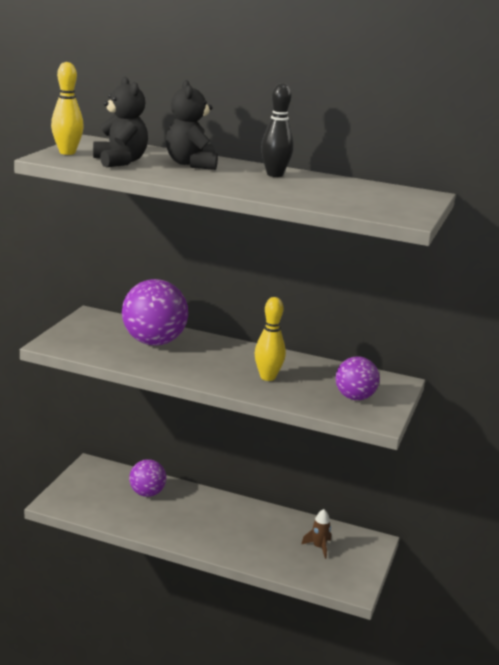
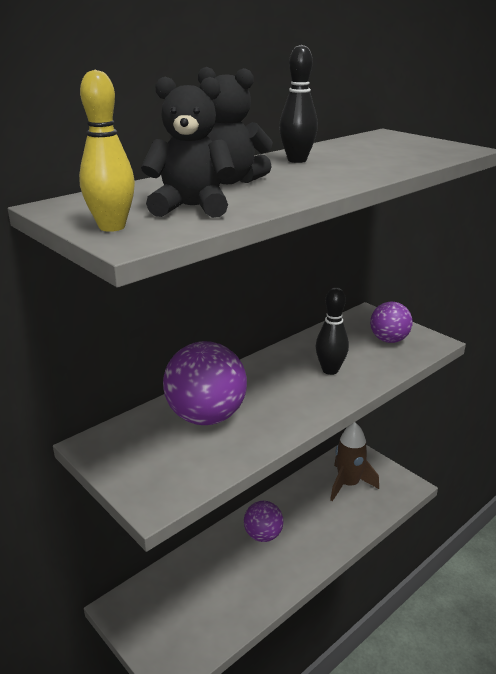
camera: 60 degrees left, 5 degrees up
purple ball [129,459,166,497] -> purple ball moved to [244,501,283,542]
yellow bowling pin [255,297,286,381] -> black bowling pin [316,287,349,375]
brown rocket [302,509,331,559] -> brown rocket [330,422,379,501], size x1.84

